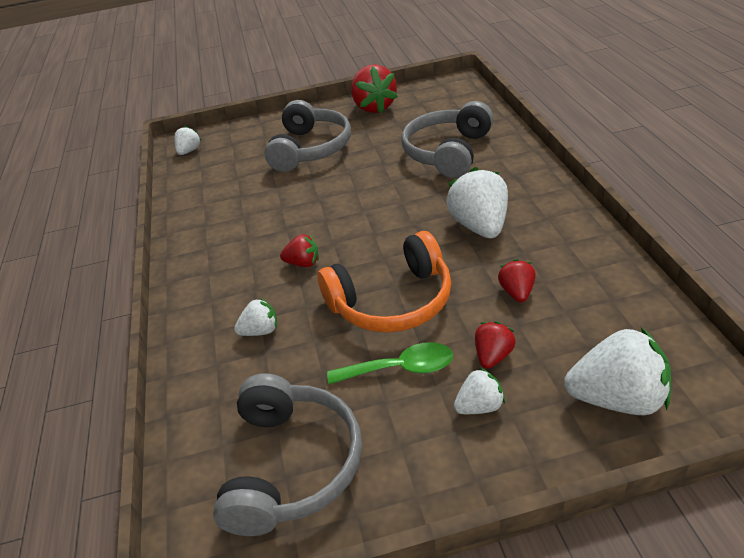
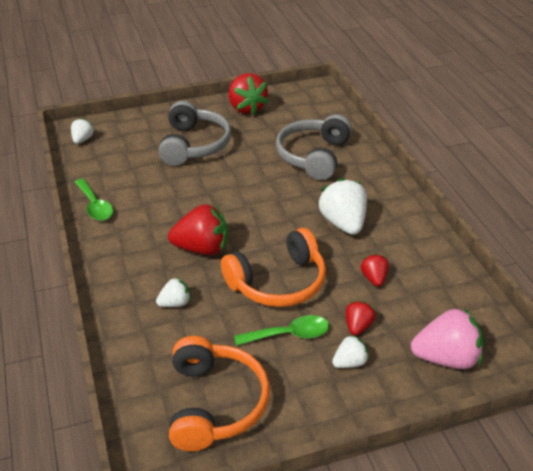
camera: 10 degrees left, 0 degrees up
grey headphones [213,373,362,536] -> orange headphones [169,336,270,451]
red strawberry [280,234,319,267] -> red strawberry [168,204,228,255], size x1.88
white strawberry [564,327,671,415] -> pink strawberry [411,308,483,369]
none -> green spoon [74,179,113,221]

